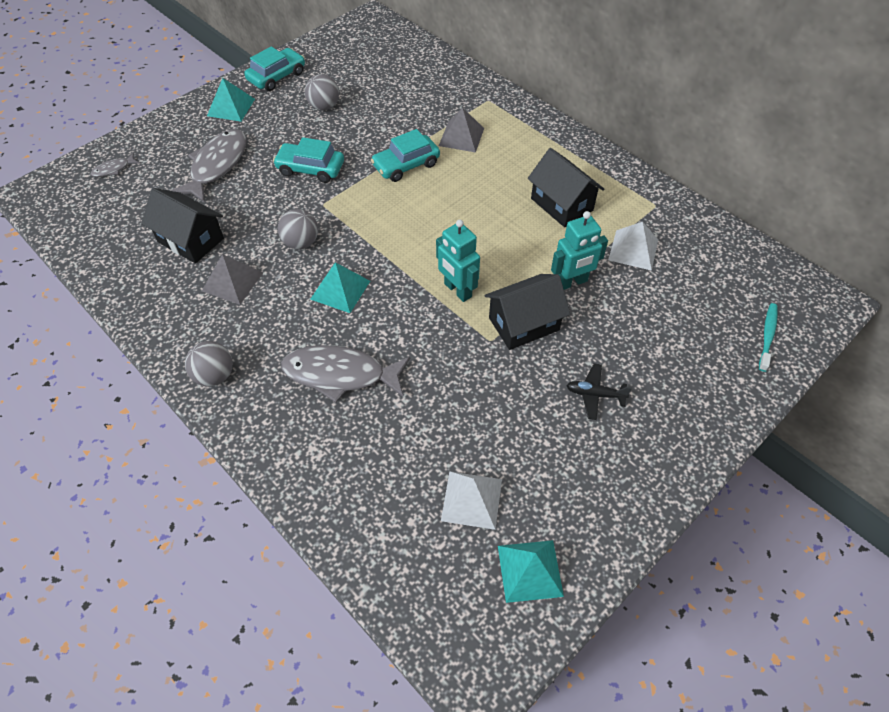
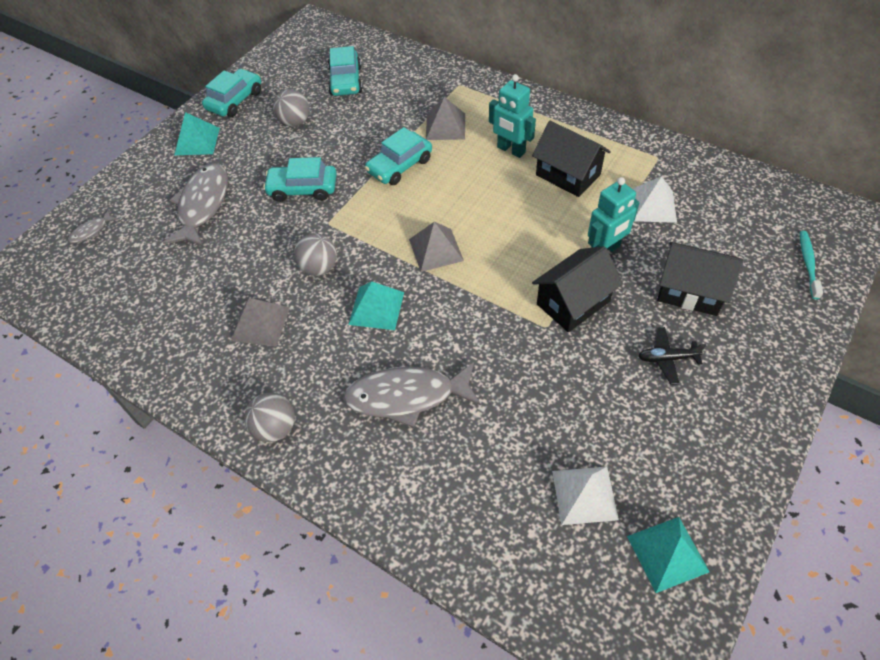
camera: 10 degrees left, 0 degrees up
black house [141,188,224,264] -> black house moved to [657,242,743,316]
turquoise robot [436,220,480,302] -> turquoise robot moved to [489,74,536,158]
none -> turquoise car [328,46,363,96]
none -> grey pyramid [409,222,464,272]

